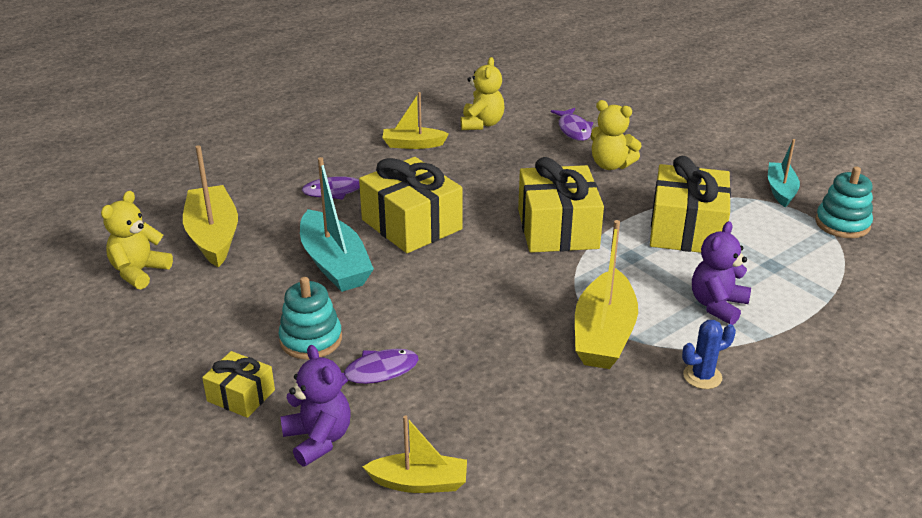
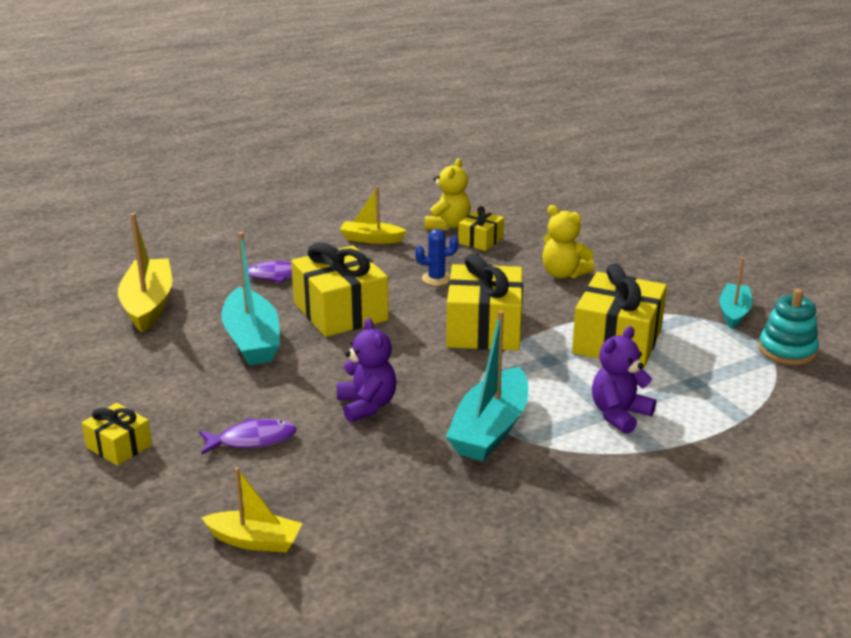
camera: 10 degrees right, 5 degrees down
yellow teddy bear [101,191,173,289] -> none
turquoise stacking toy [278,277,342,360] -> none
purple teddy bear [281,345,351,467] -> purple teddy bear moved to [337,318,397,422]
purple fish [551,108,593,141] -> none
yellow boat [575,220,638,369] -> turquoise boat [446,310,528,461]
blue cactus [682,320,736,389] -> blue cactus moved to [415,229,459,286]
none -> yellow gift [458,206,504,251]

